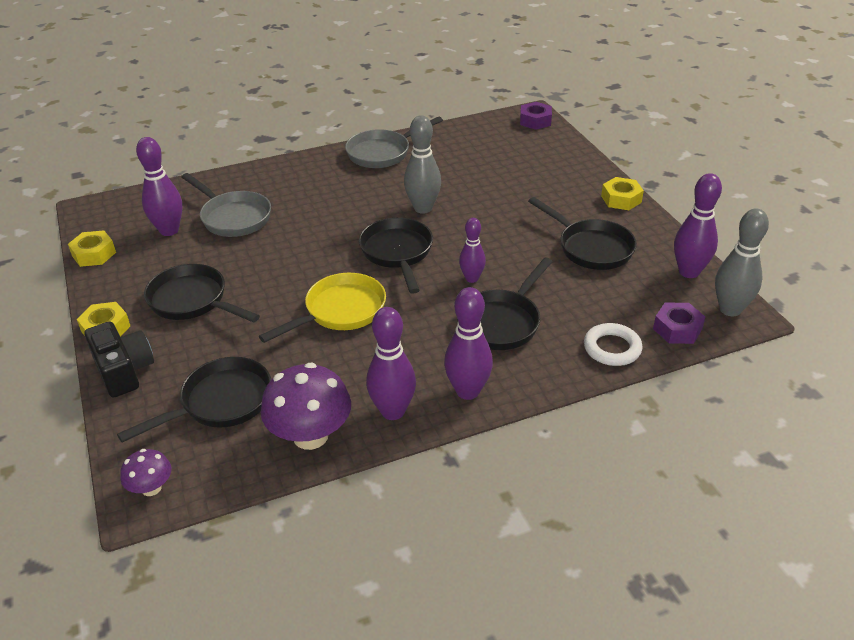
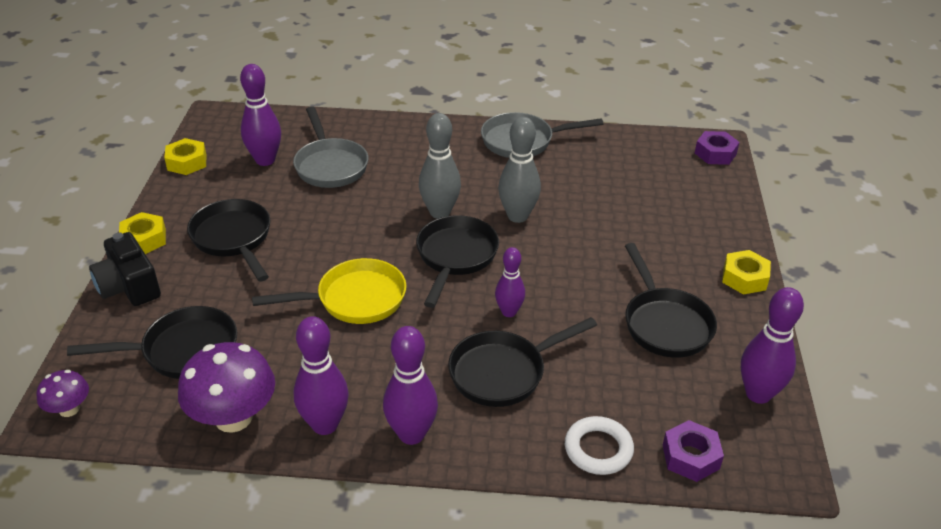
camera: 25 degrees right, 0 degrees up
black camera [85,322,154,398] -> black camera turned 150 degrees clockwise [89,232,161,306]
grey bowling pin [715,208,769,316] -> grey bowling pin moved to [419,113,461,219]

